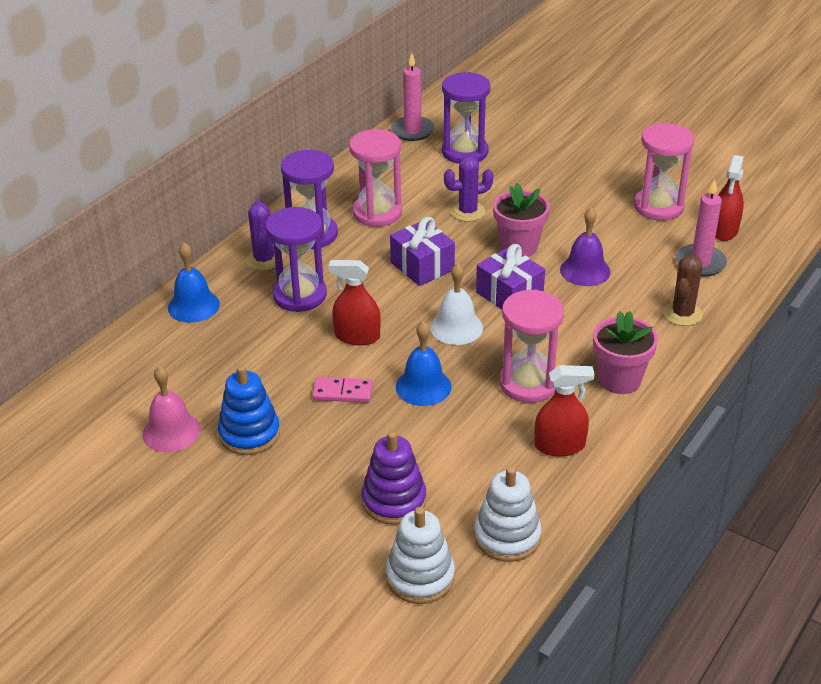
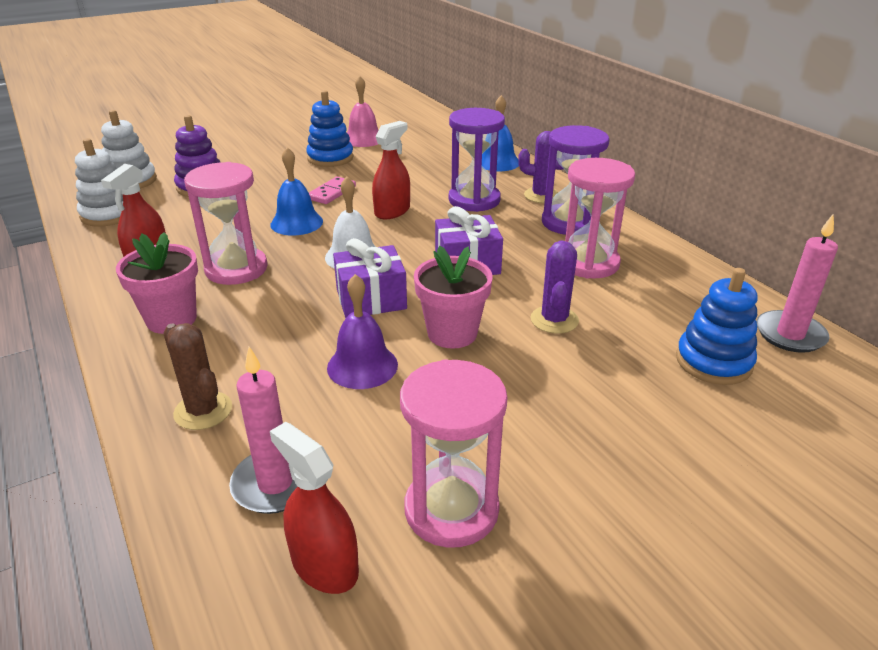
camera: 115 degrees right, 5 degrees down
purple hourglass [442,72,490,164] -> blue stacking toy [676,268,758,385]

